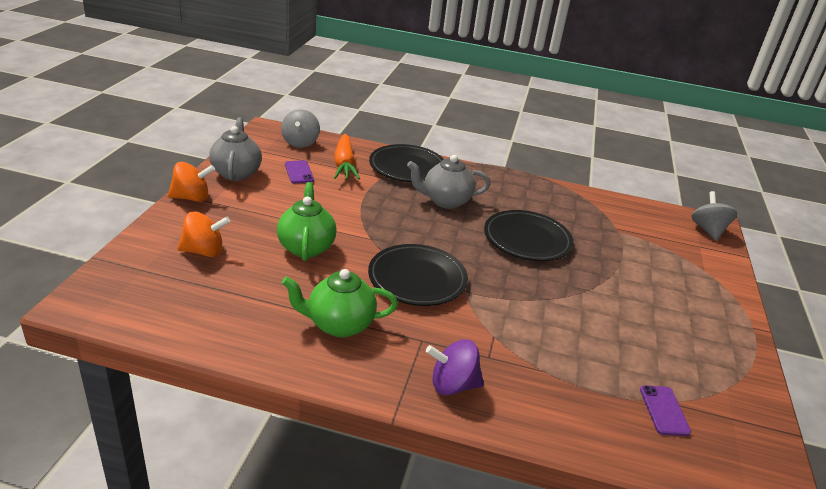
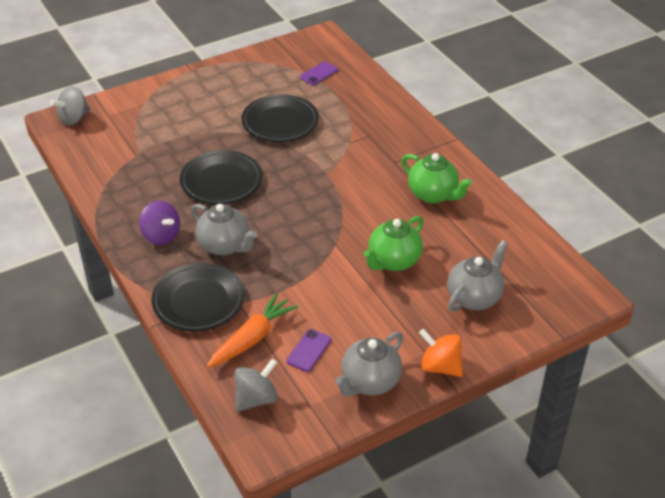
camera: 130 degrees left, 10 degrees up
orange spinning top [177,211,230,257] -> grey teapot [447,240,508,312]
black plate [368,244,468,306] -> black plate moved to [241,94,319,142]
purple spinning top [426,339,484,396] -> purple spinning top moved to [139,201,180,245]

